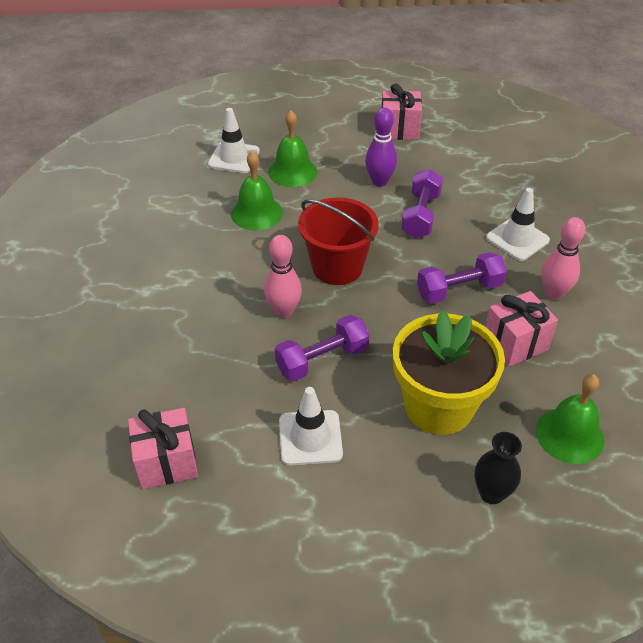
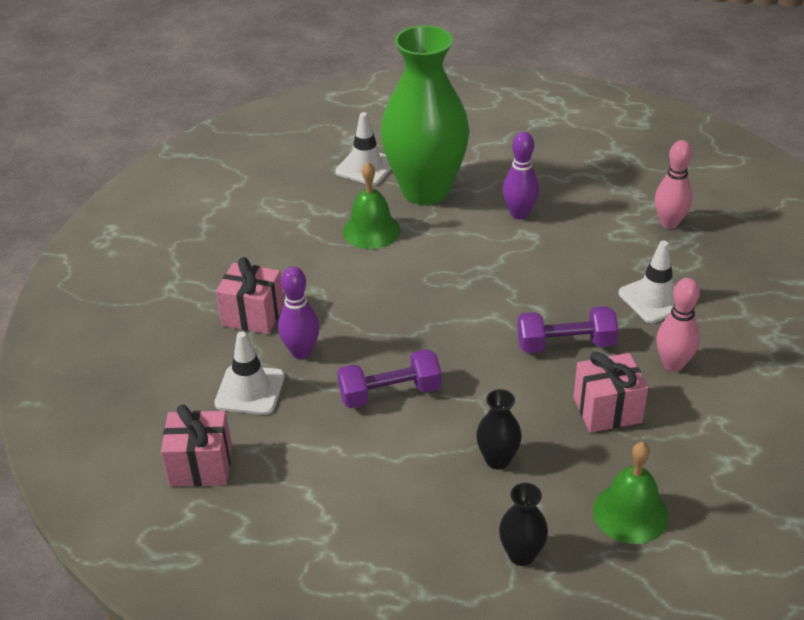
camera: 15 degrees right, 5 degrees down
pink bowling pin [264,235,302,318] -> pink bowling pin moved to [655,140,692,229]
green bell [268,111,317,187] -> green vase [381,25,469,205]
white traffic cone [279,387,343,465] -> white traffic cone moved to [214,331,285,415]
red bucket [298,197,379,285] -> none
pink gift [381,84,422,140] -> pink gift moved to [216,257,284,334]
yellow flower pot [393,310,505,435] -> black vase [476,389,522,470]
purple dumbbell [401,169,443,238] -> none
none -> purple bowling pin [278,267,319,359]

